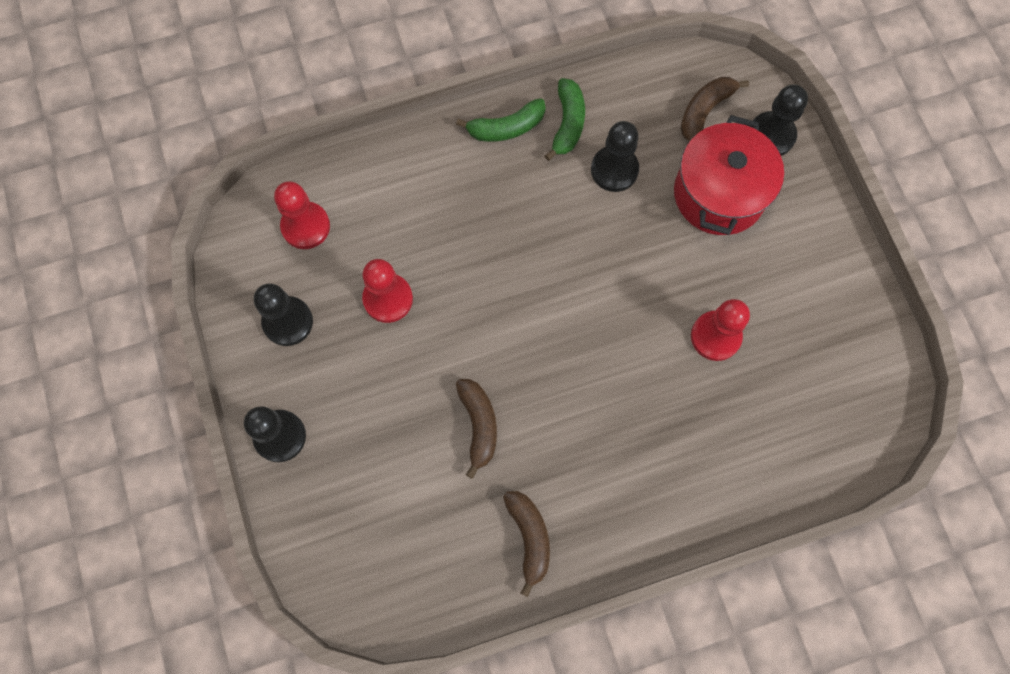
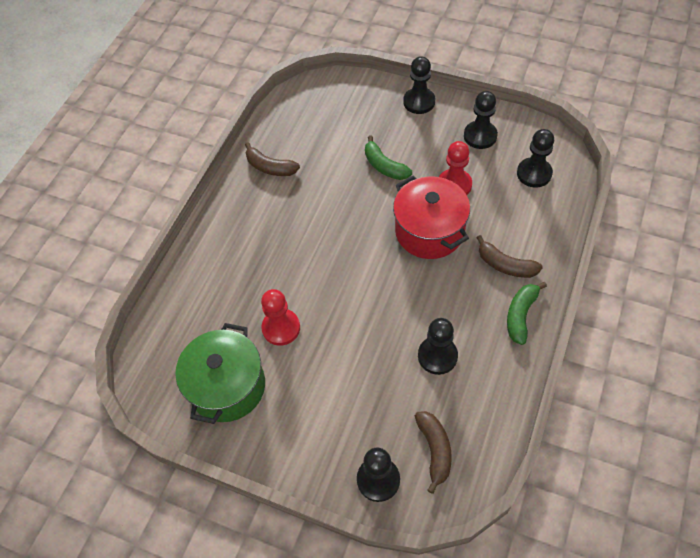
camera: 135 degrees right, 15 degrees down
red pawn [274,181,330,249] -> black pawn [517,129,554,188]
brown banana [456,379,497,479] -> brown banana moved to [476,235,543,278]
green banana [544,78,585,161] -> green banana moved to [365,135,412,180]
red pot [674,115,784,235] -> red pot moved to [393,176,470,259]
none -> green pot [175,323,265,424]

